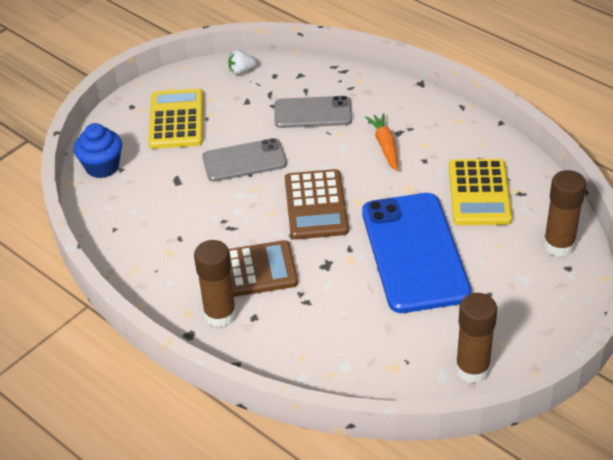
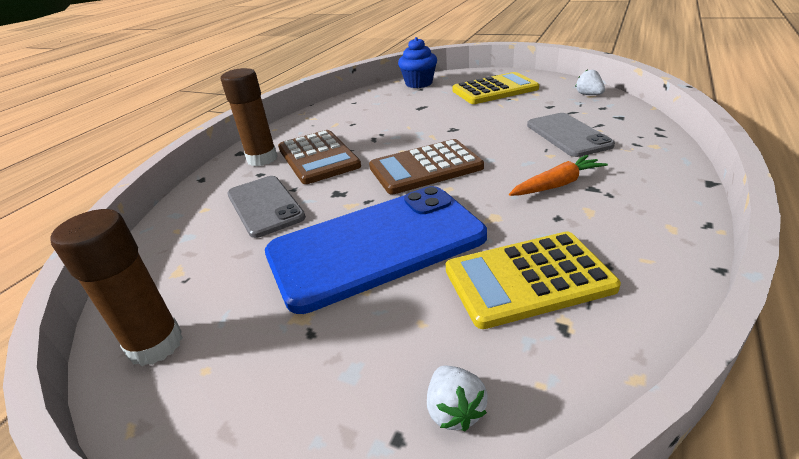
camera: 75 degrees right, 10 degrees down
grey phone [202,138,287,182] -> grey phone moved to [227,176,306,238]
brown glue stick [543,170,586,257] -> white strawberry [427,365,488,431]

